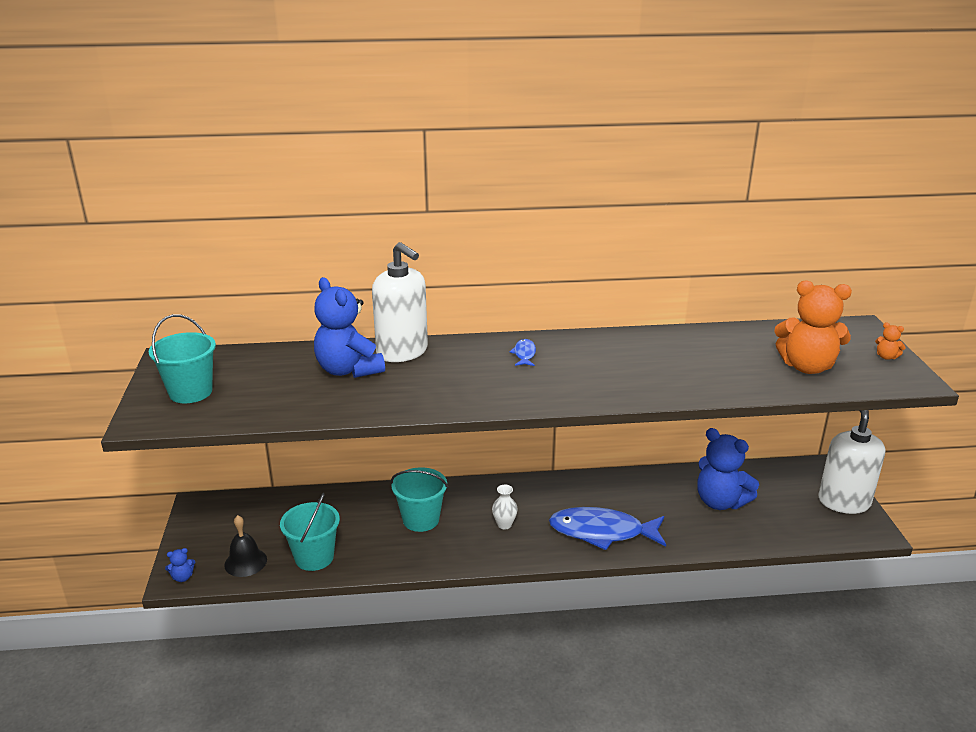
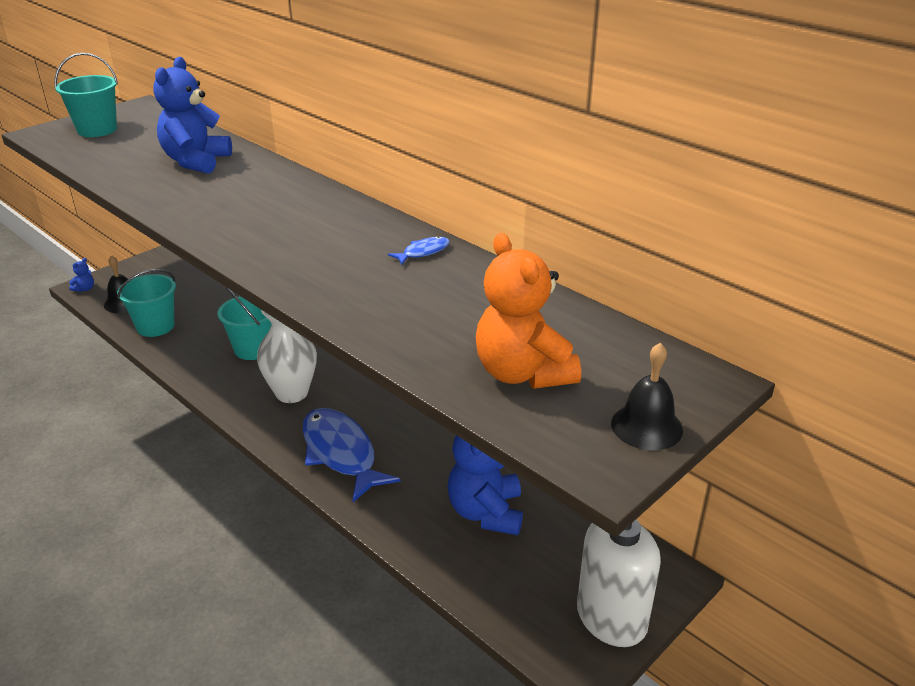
camera: 50 degrees right, 5 degrees up
blue teddy bear [165,548,195,582] -> blue teddy bear turned 90 degrees counterclockwise [69,258,94,292]
white soap dispenser [372,242,428,362] -> none
white vase [492,485,518,529] -> white vase [257,310,317,403], size x2.05
blue fish [510,339,536,366] -> blue fish moved to [388,236,450,265]
orange teddy bear [875,323,906,360] -> black bell [611,343,683,450]

